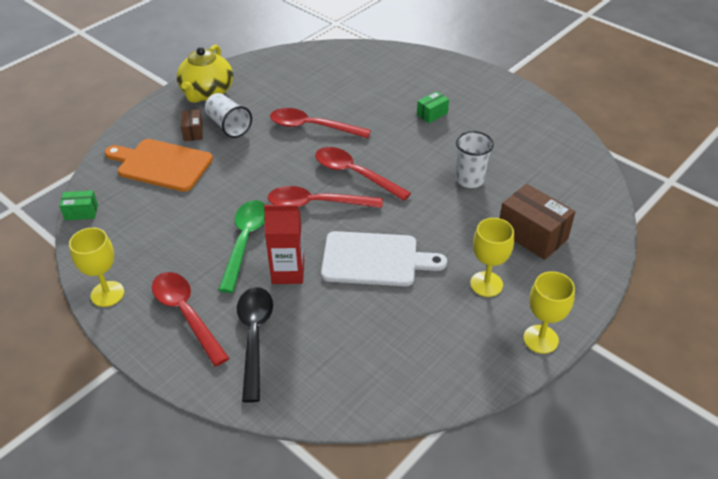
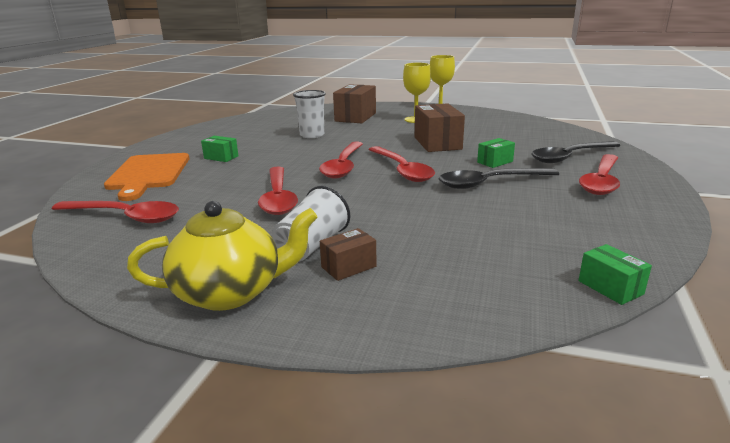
camera: 115 degrees left, 20 degrees down
yellow goblet [69,227,124,307] -> none
orange cutting board [105,139,213,192] -> orange cutting board moved to [104,153,190,201]
green spoon [218,200,265,293] -> black spoon [438,168,559,189]
red carton [264,205,304,284] -> green box [477,138,515,168]
white cutting board [321,231,447,286] -> brown box [415,103,465,152]
none -> red spoon [52,201,179,223]

